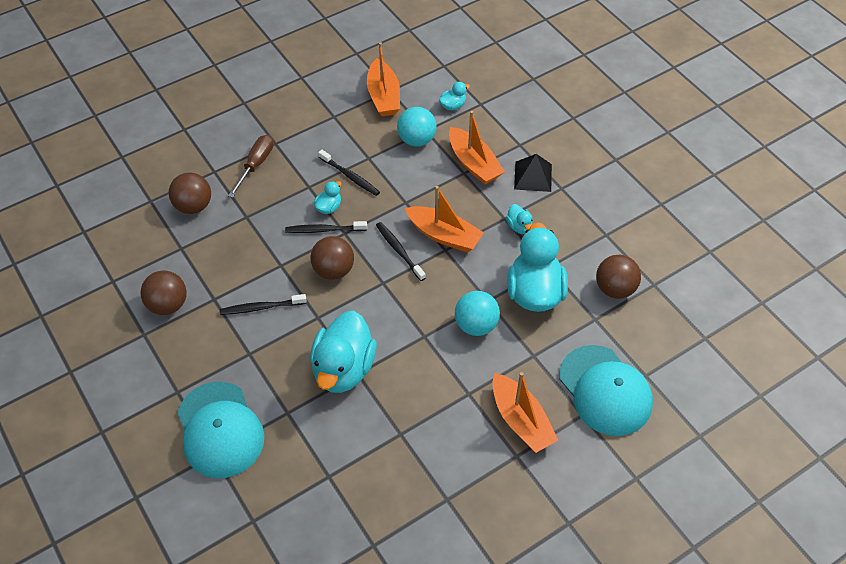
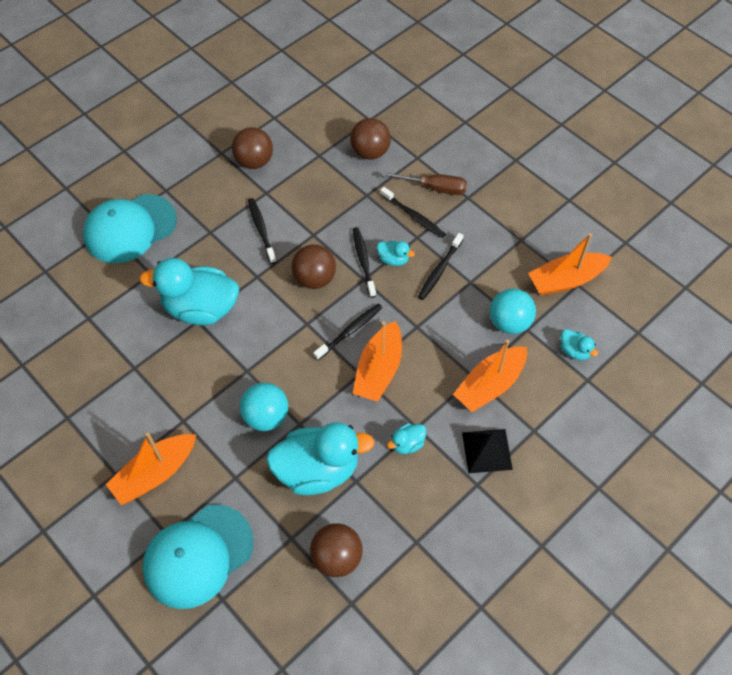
camera: 80 degrees right, 5 degrees up
none -> black toothbrush [380,187,446,238]

